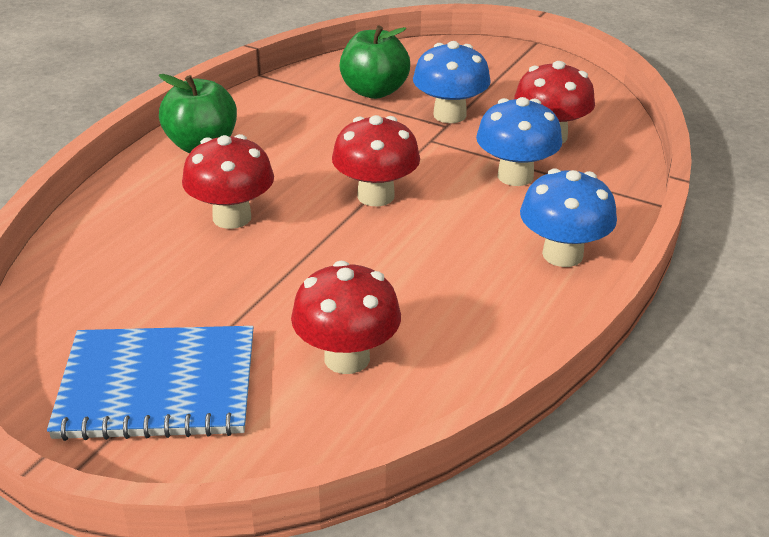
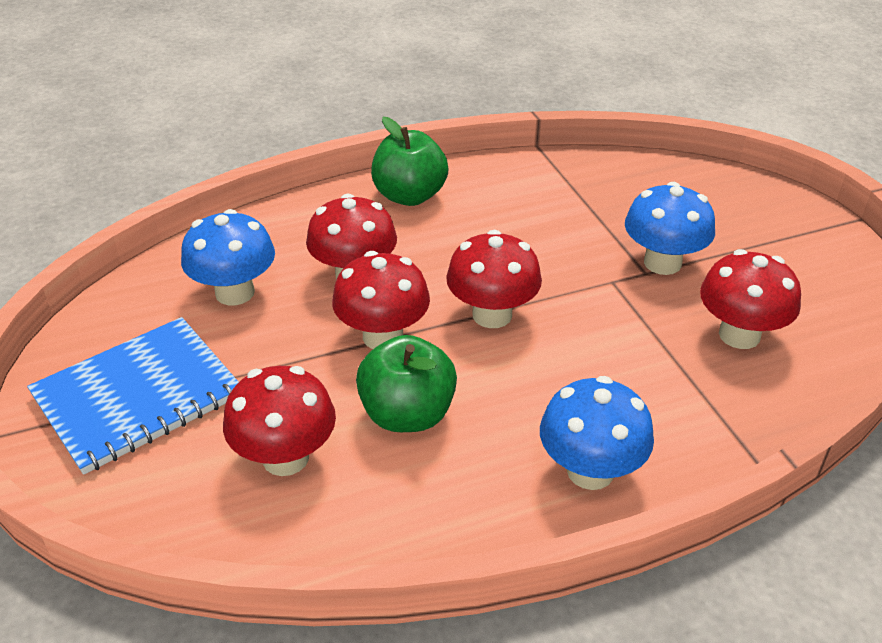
camera: 40 degrees right, 5 degrees up
blue notebook [47,326,254,441] -> blue notebook turned 75 degrees counterclockwise [27,317,239,475]
green apple [339,25,410,99] -> green apple moved to [356,335,457,432]
blue mushroom [476,97,562,186] -> blue mushroom moved to [181,209,275,305]
none -> red mushroom [332,251,430,349]

